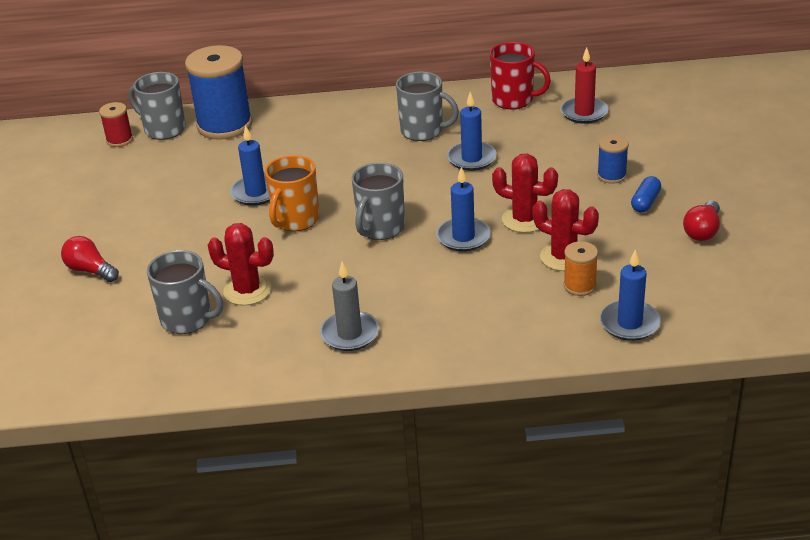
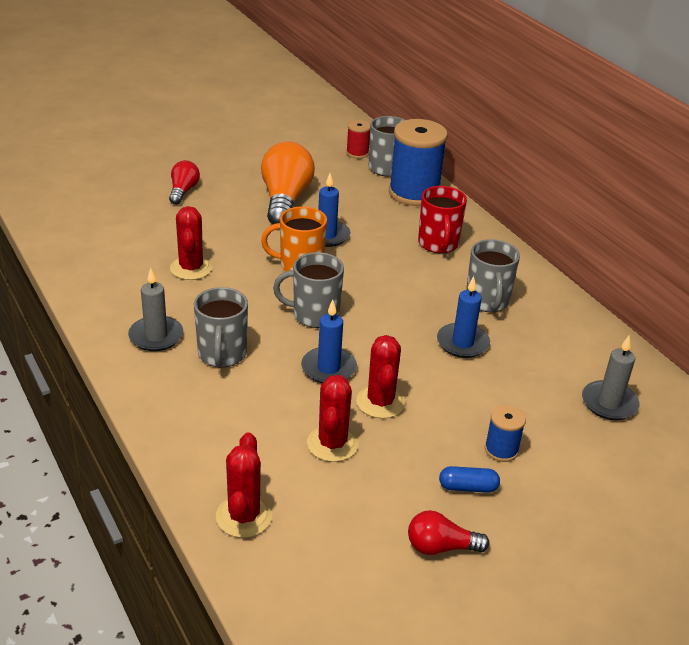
camera: 60 degrees right, 0 degrees up
grey mug [147,250,223,334] -> grey mug moved to [194,287,248,367]
red mug [490,42,551,109] -> red mug moved to [418,186,467,253]
red candle [560,47,608,124] -> grey candle [582,335,639,420]
orange spool [564,241,598,296] -> none
blue candle [600,250,661,341] -> red cactus [216,432,272,538]
none -> orange light bulb [261,142,315,224]

